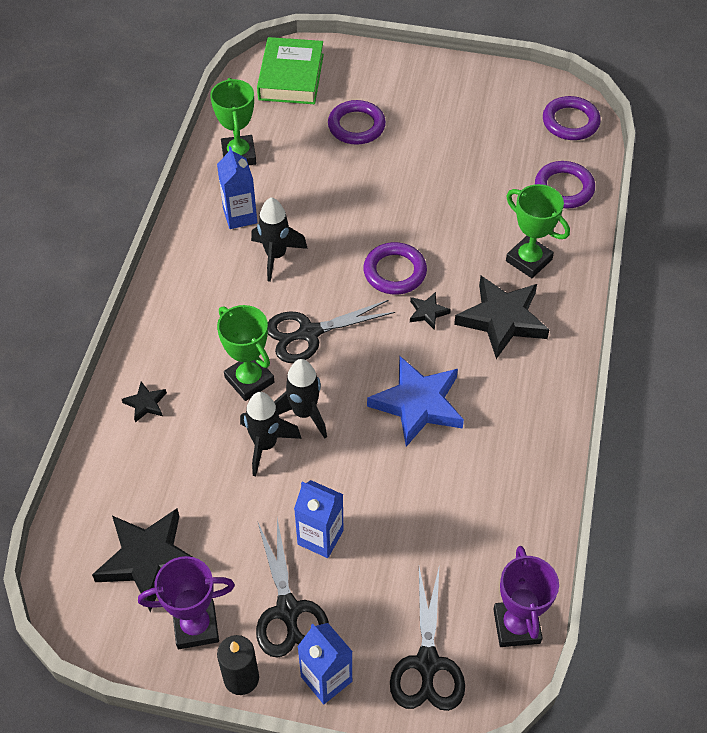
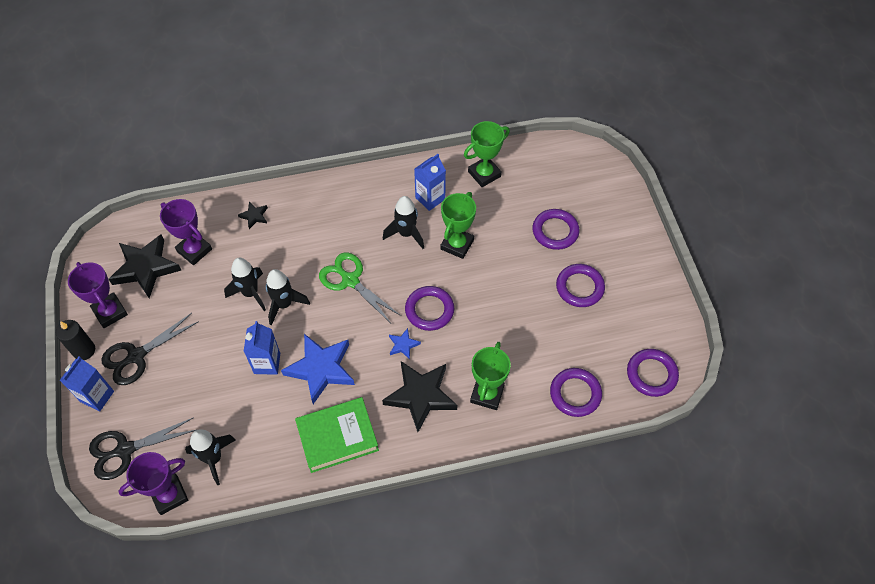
camera: 65 degrees right, 5 degrees up
green trophy [217,305,274,401] -> green trophy moved to [441,192,476,259]
green book [257,37,324,104] -> green book moved to [295,397,379,473]
black scissors [268,300,395,363] -> green scissors [319,253,401,323]
blue carton [294,480,343,558] -> blue carton moved to [244,321,280,375]
black star [410,292,451,330] -> blue star [389,328,421,360]
none -> purple trophy [160,199,212,265]
none -> black rocket [185,429,236,485]
none -> purple ring [556,264,605,307]

